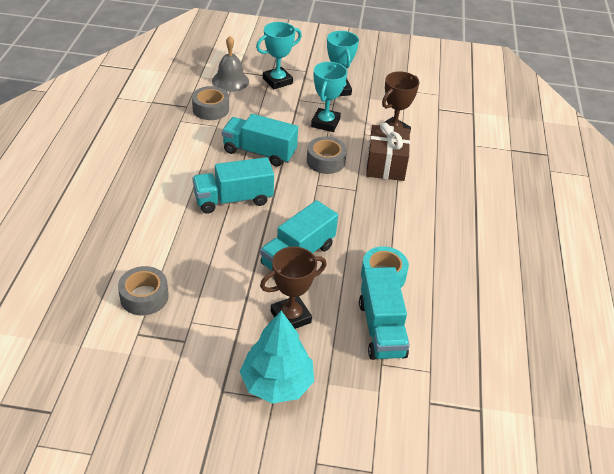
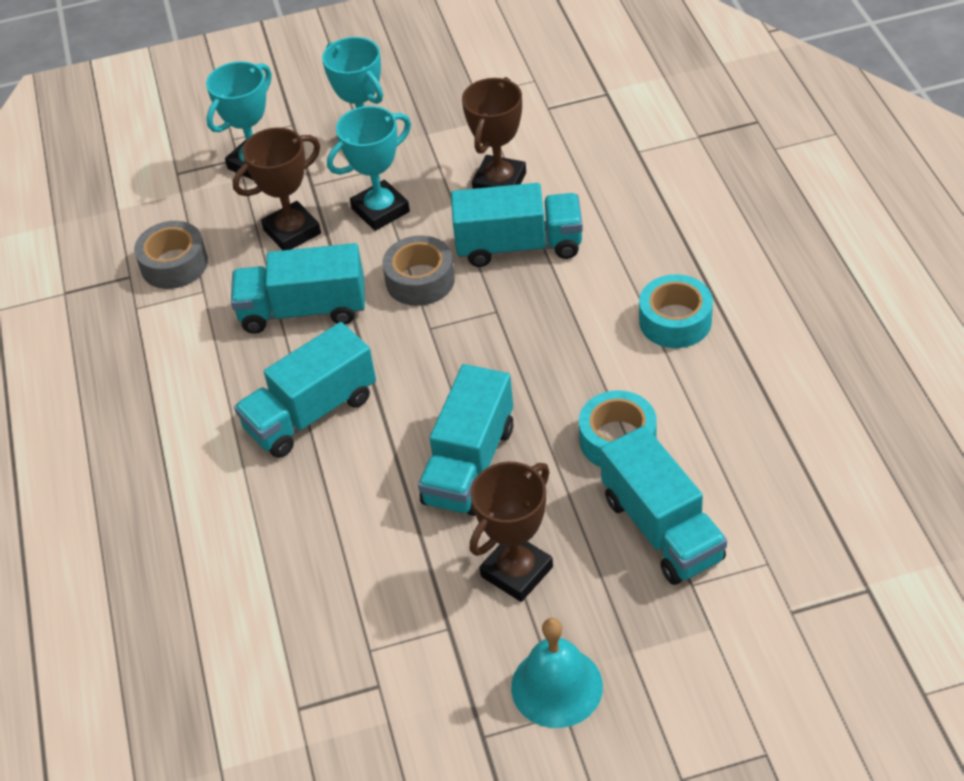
camera: 15 degrees left, 5 degrees up
grey tape [118,266,168,316] -> none
grey bell [212,36,249,92] -> none
turquoise tree [240,311,314,404] -> turquoise bell [511,618,603,728]
turquoise trophy [311,62,347,132] -> turquoise trophy turned 60 degrees clockwise [327,106,411,231]
brown gift [366,122,410,181] -> turquoise truck [451,183,583,267]
none -> brown trophy [233,127,321,250]
none -> turquoise tape [639,274,713,348]

